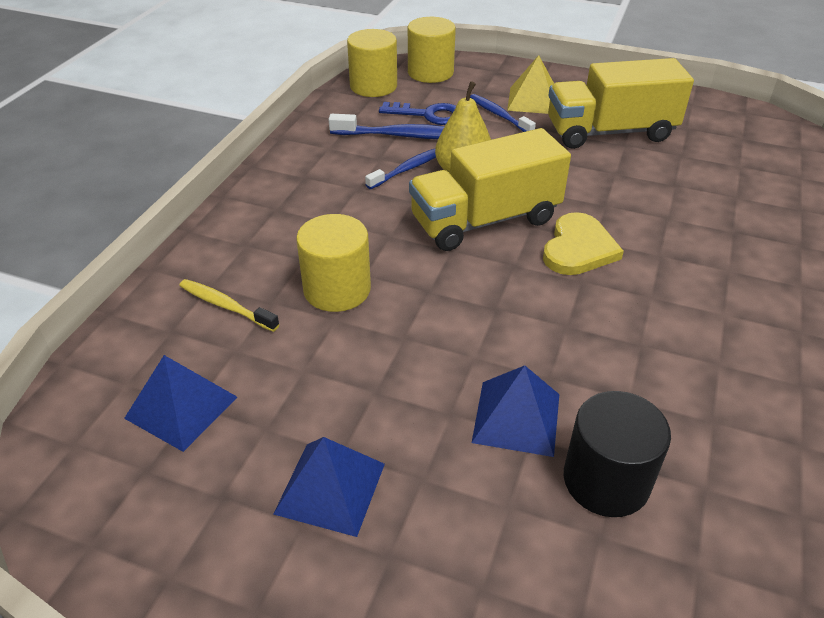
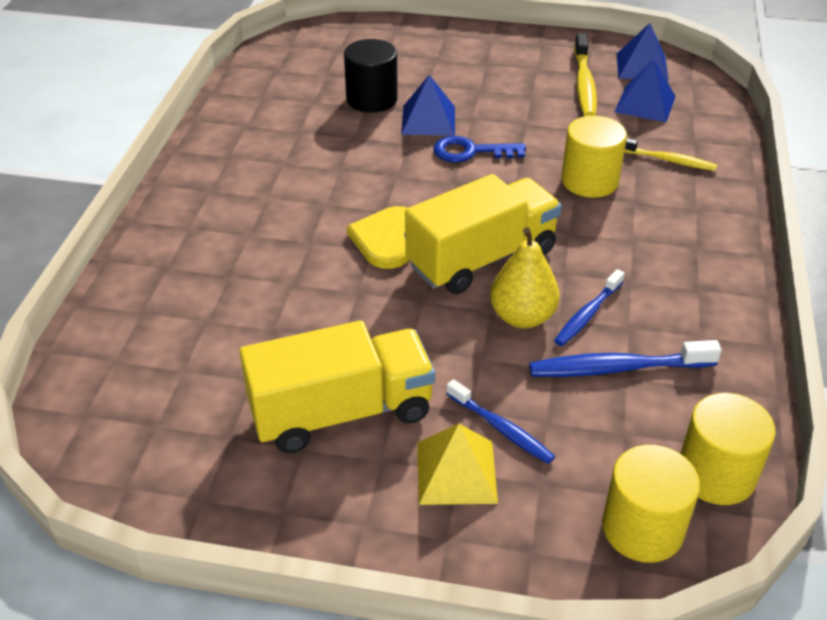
camera: 170 degrees right, 0 degrees up
blue pyramid [273,437,385,537] -> blue pyramid moved to [617,23,669,81]
blue key [379,102,456,125] -> blue key moved to [433,136,526,162]
none -> yellow toothbrush [574,33,597,116]

